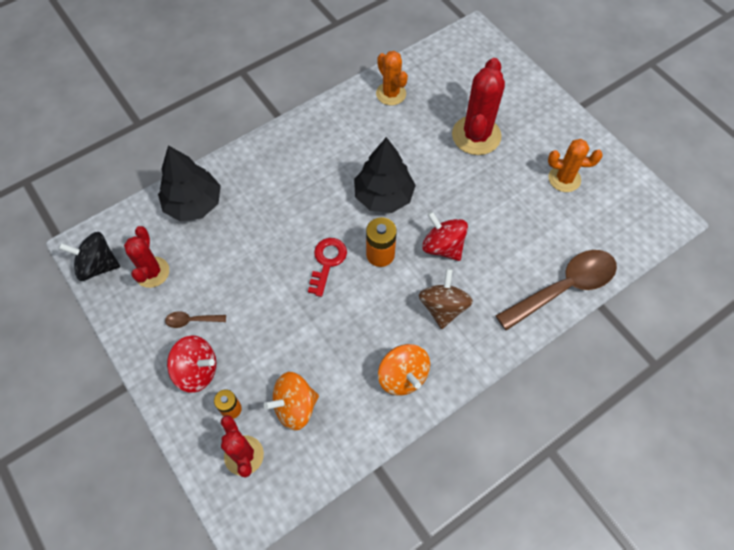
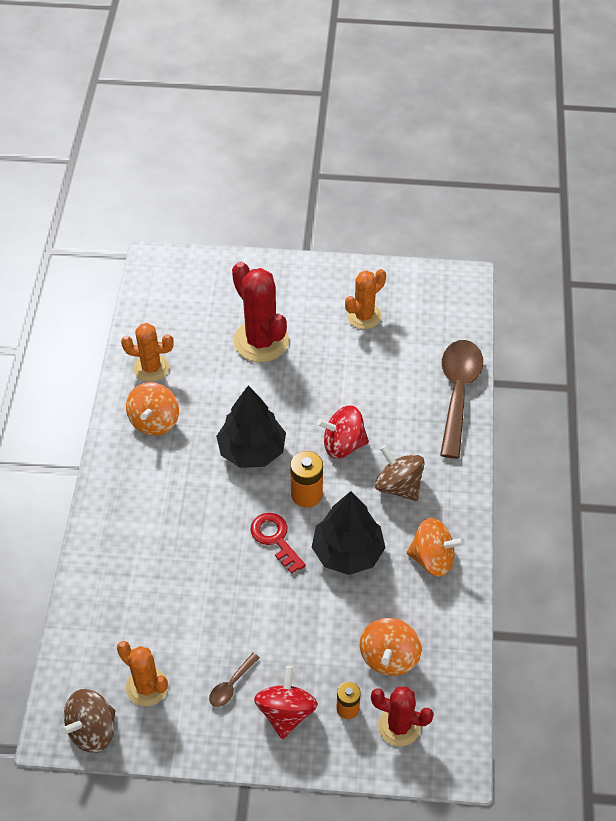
camera: 50 degrees left, 10 degrees down
black spinning top [59,232,120,281] -> brown spinning top [61,689,115,753]
red cactus [124,226,169,288] -> orange cactus [117,641,168,706]
black tree [158,145,221,221] -> black tree moved to [311,491,386,575]
red spinning top [167,335,216,393] -> red spinning top turned 45 degrees counterclockwise [254,666,318,739]
none -> orange spinning top [126,382,179,436]

